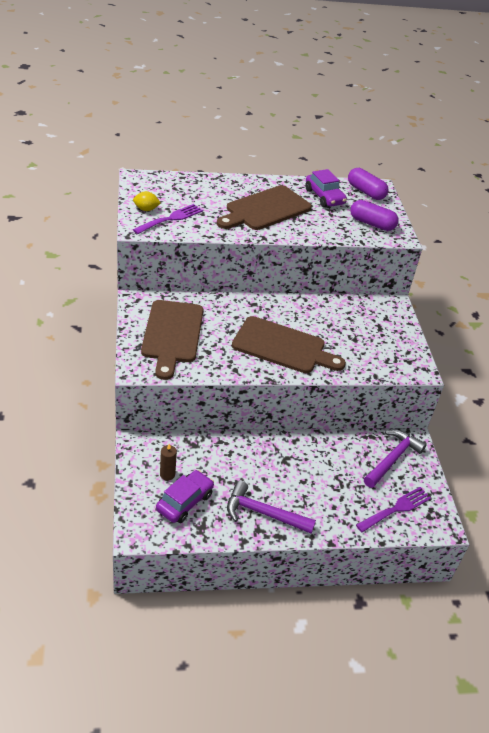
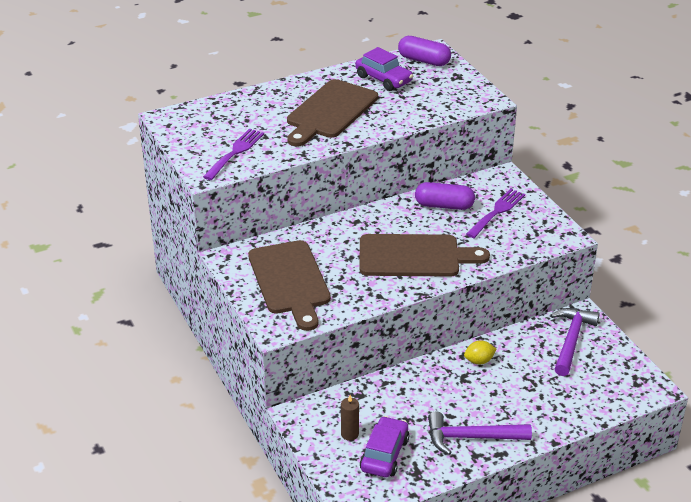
camera: 15 degrees left, 5 degrees down
yellow lemon [133,191,161,211] -> yellow lemon moved to [464,341,497,364]
purple capsule [350,200,399,231] -> purple capsule moved to [415,182,475,210]
purple fork [356,487,431,533] -> purple fork moved to [466,189,525,238]

